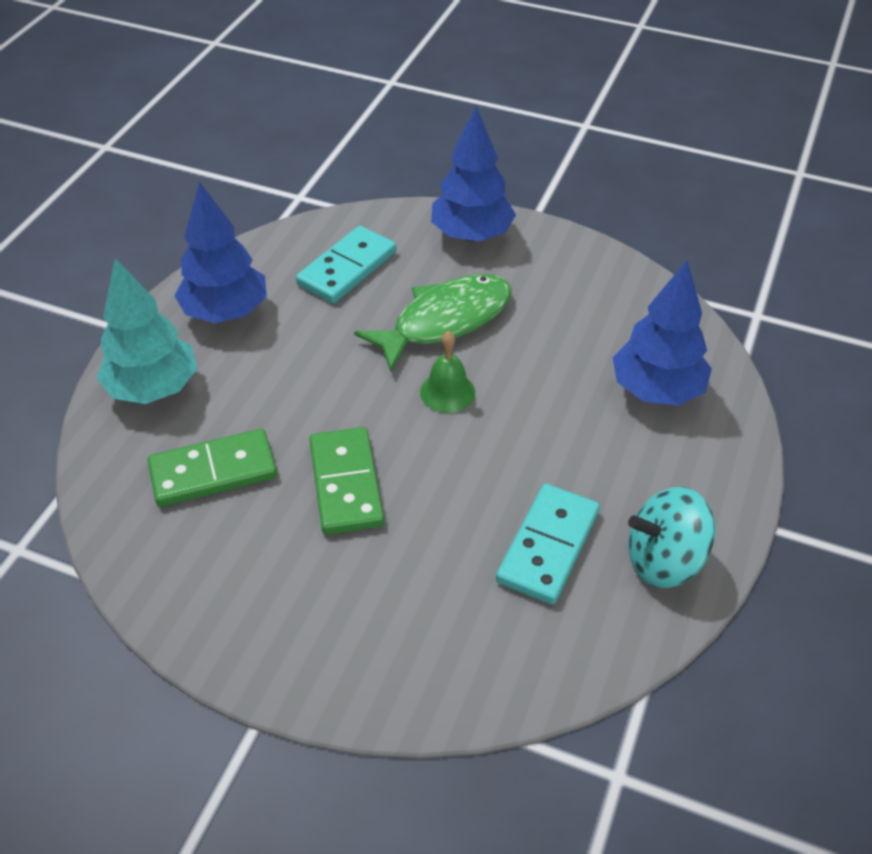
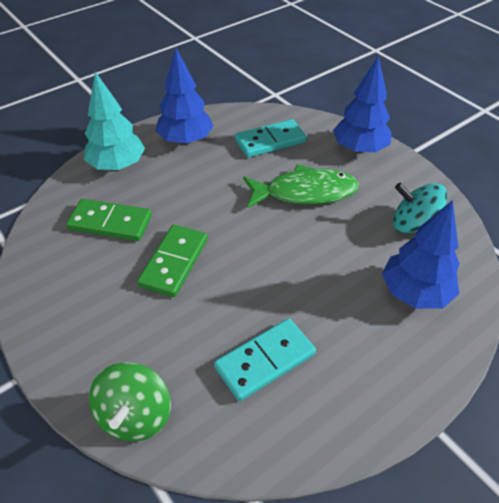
camera: 30 degrees right, 0 degrees up
green bell [420,331,475,413] -> none
turquoise spinning top [628,487,715,588] -> turquoise spinning top moved to [393,183,448,233]
none -> green spinning top [89,362,171,441]

